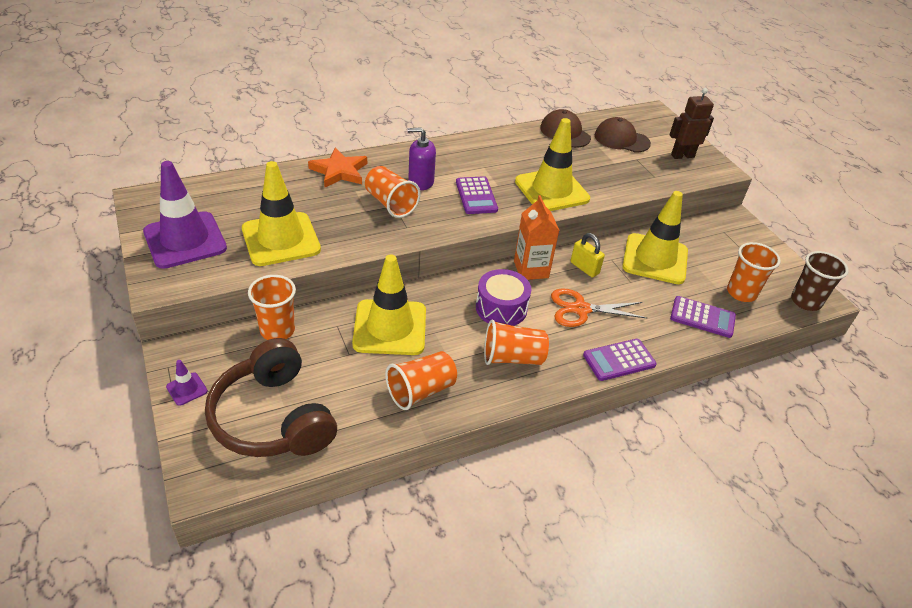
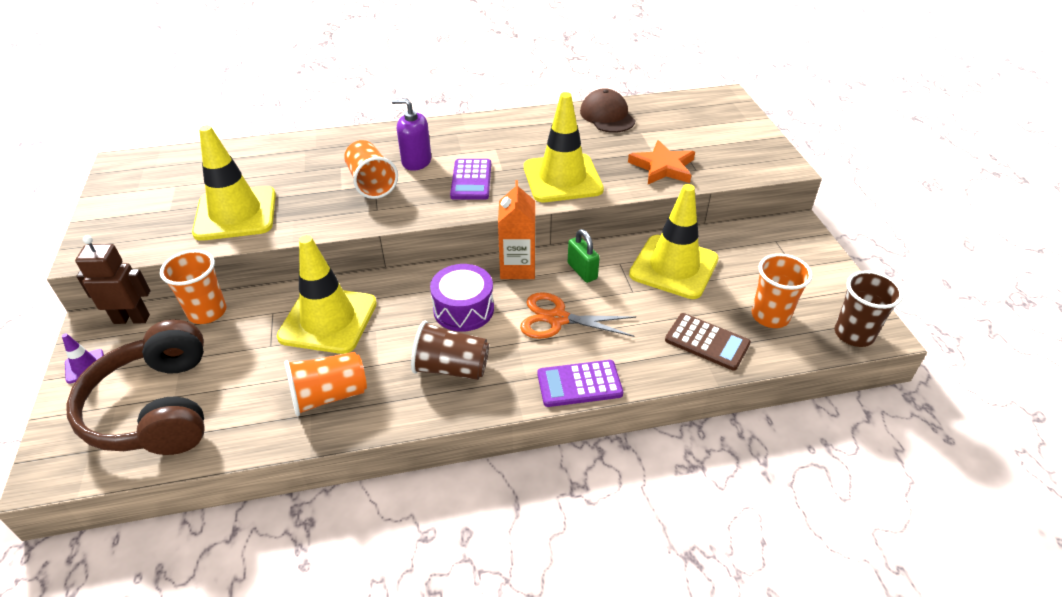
camera: 15 degrees right, 0 degrees up
purple traffic cone [143,161,227,269] -> none
orange star [308,148,367,187] -> orange star moved to [628,140,695,184]
orange cup [484,319,549,365] -> brown cup [411,321,489,380]
yellow padlock [571,233,605,278] -> green padlock [568,229,600,283]
brown cap [595,117,651,153] -> none
brown robot [670,88,714,159] -> brown robot moved to [75,236,150,324]
purple calculator [670,296,736,338] -> brown calculator [665,313,751,371]

